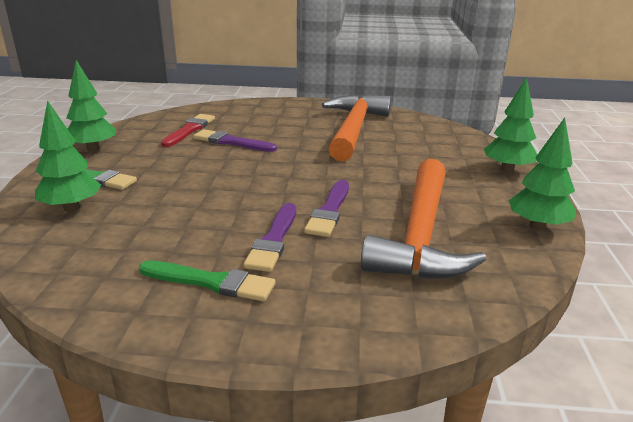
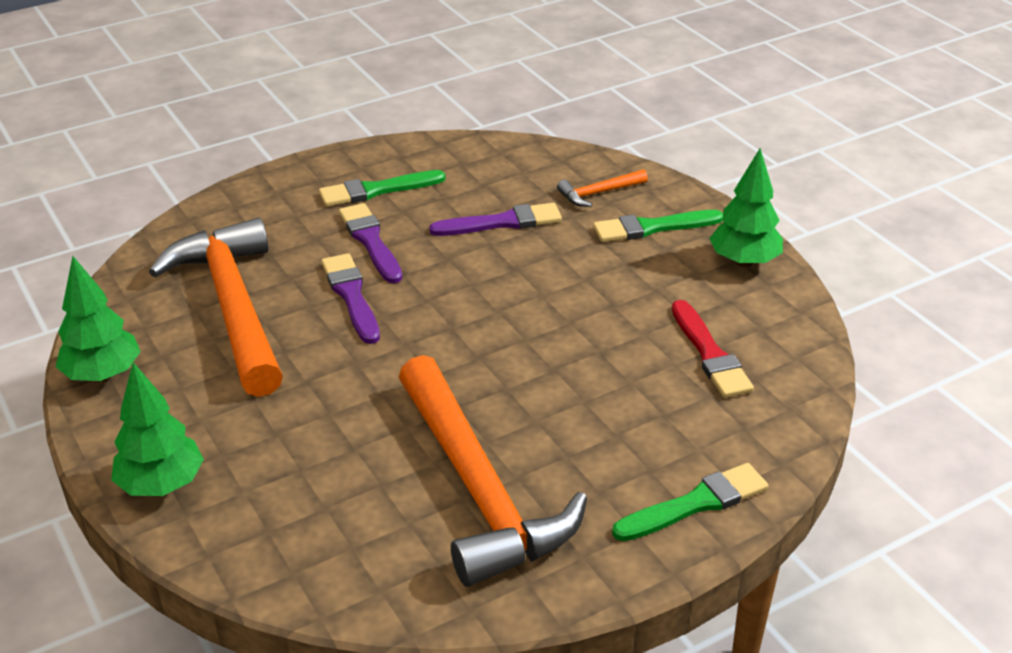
camera: 145 degrees right, 10 degrees up
green tree [35,100,101,212] -> orange hammer [557,169,648,207]
purple brush [193,129,277,152] -> purple brush moved to [429,203,562,236]
none -> green brush [612,463,769,541]

